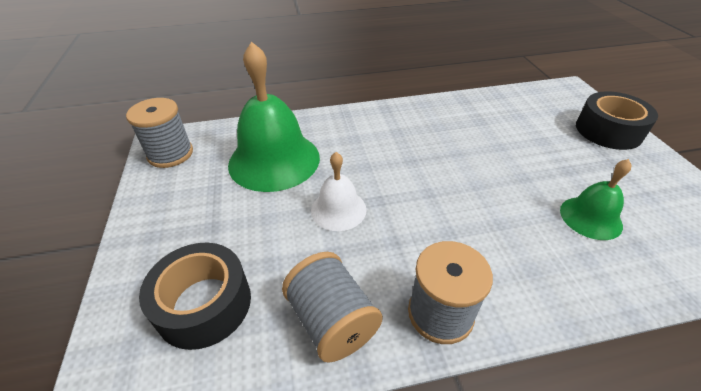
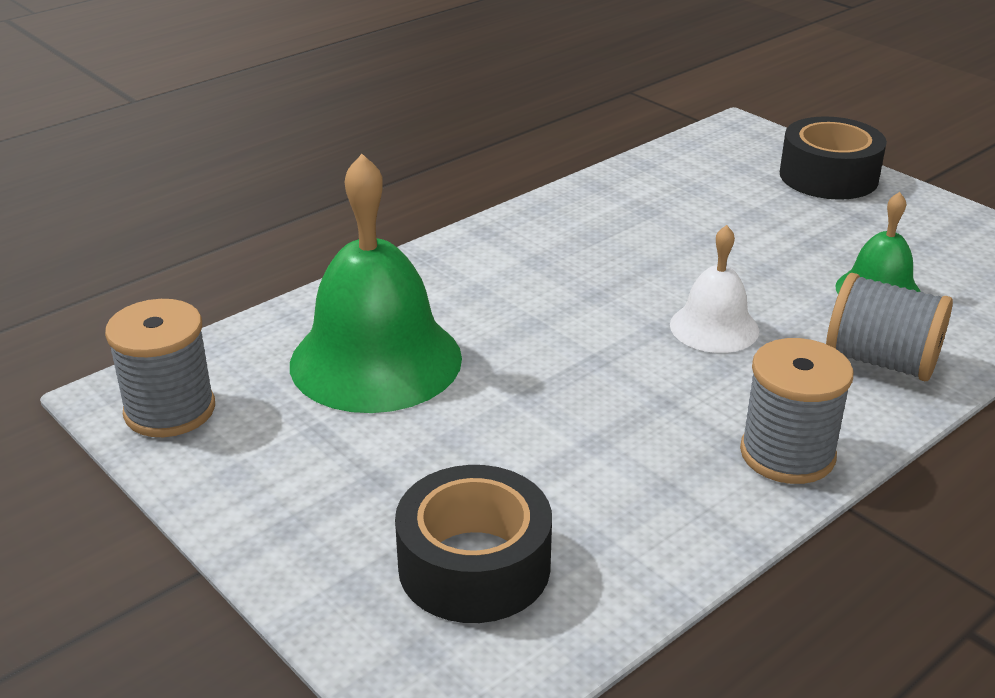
camera: 30 degrees left, 10 degrees down
grey spool [282,252,383,363] -> grey spool moved to [826,273,953,381]
white bell [311,152,367,231] -> white bell moved to [670,225,759,353]

